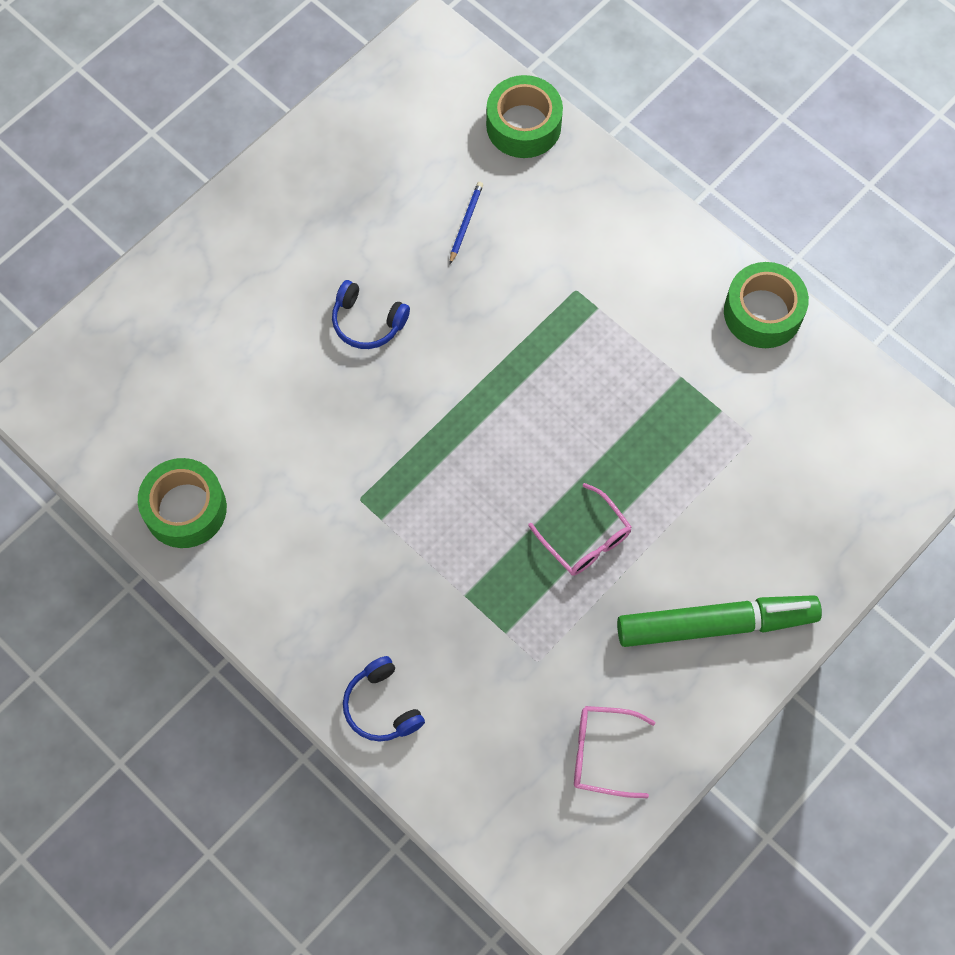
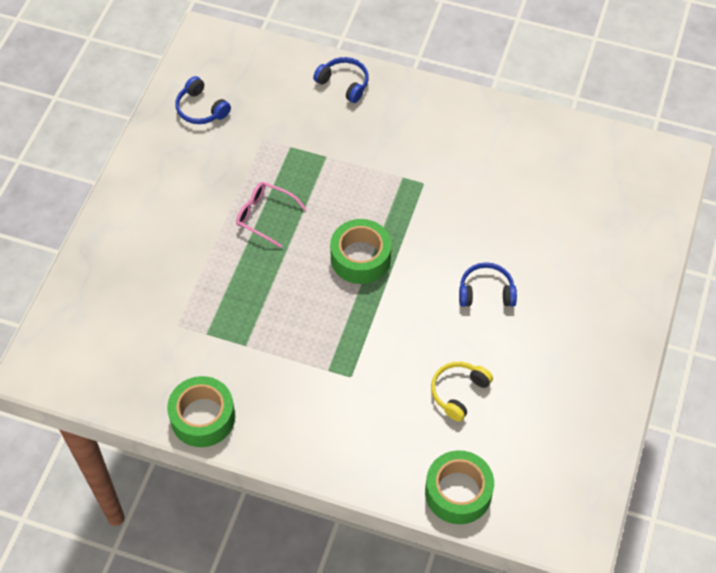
camera: 155 degrees right, 10 degrees down
green tape [138,458,227,548] -> green tape moved to [330,219,391,284]
blue pencil [450,182,483,264] -> yellow headphones [431,362,493,422]
pink glasses [574,706,655,798] -> blue headphones [175,76,231,124]
green marker [617,595,822,647] -> none

